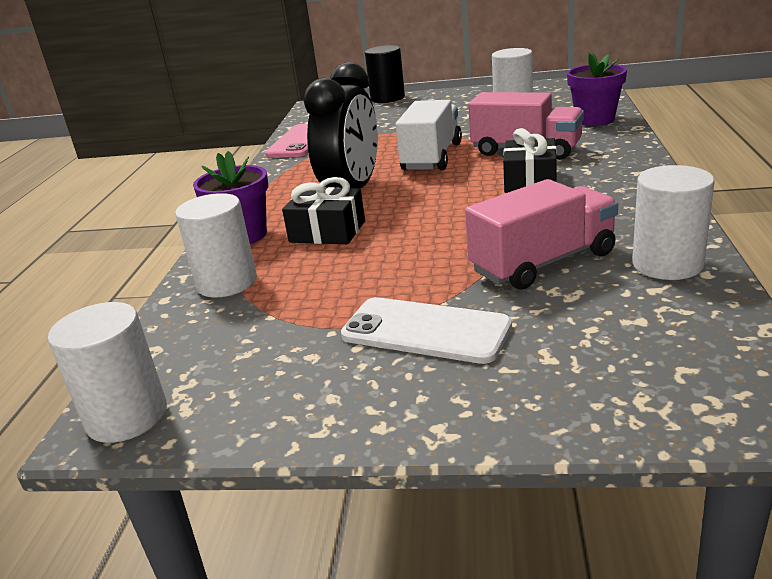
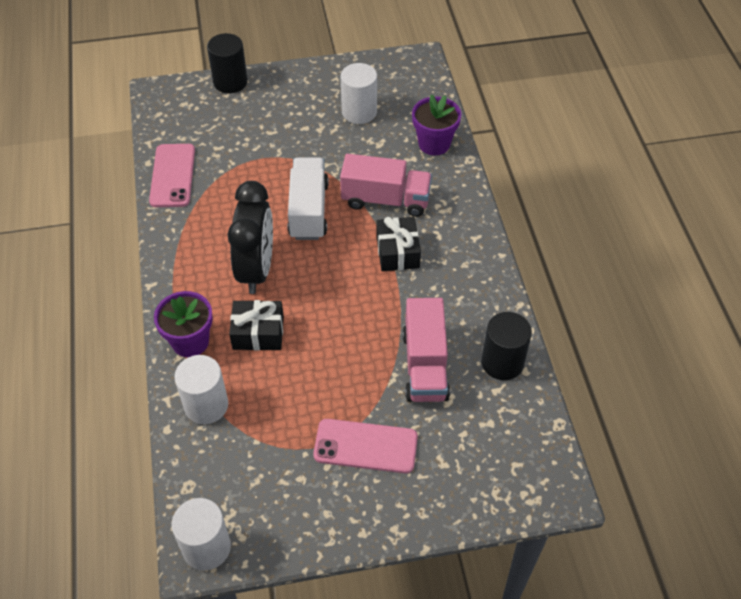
camera: 20 degrees left, 25 degrees up
white phone [341,297,512,364] -> pink phone [313,419,418,473]
pink truck [465,179,618,290] -> pink truck turned 135 degrees clockwise [403,298,450,402]
white cylinder [632,165,715,280] -> black cylinder [481,312,532,380]

